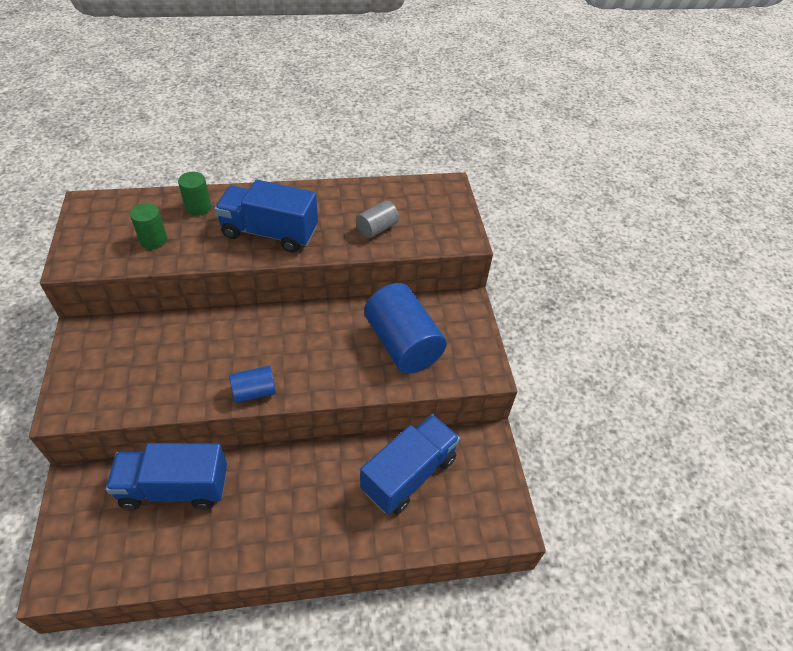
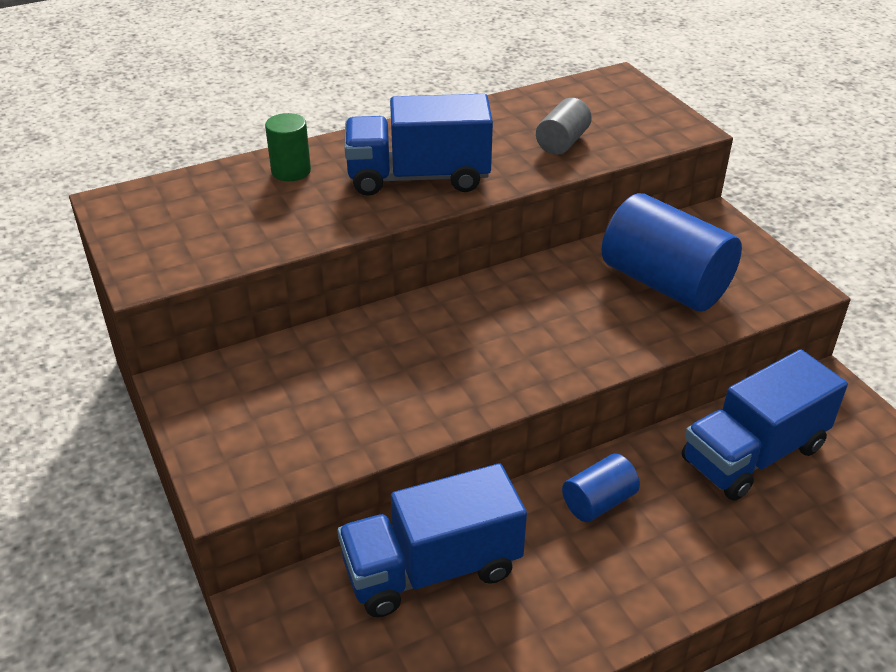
camera: 15 degrees left, 10 degrees down
green cylinder [130,203,167,249] -> none
blue cylinder [229,366,276,403] -> blue cylinder moved to [562,454,640,522]
blue truck [360,414,460,515] -> blue truck turned 150 degrees counterclockwise [682,349,848,500]

